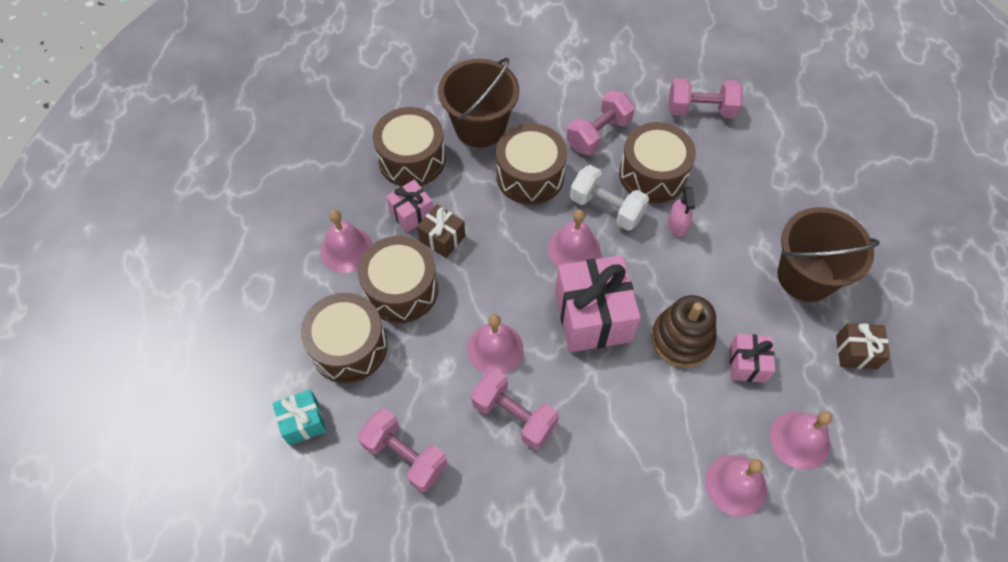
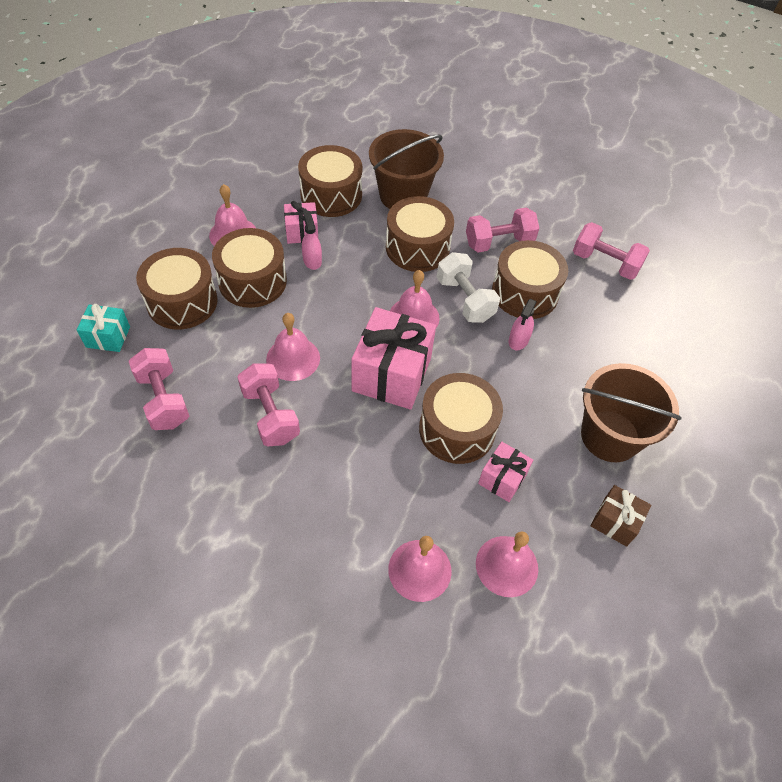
camera: 25 degrees right, 5 degrees down
brown gift [417,204,466,258] -> pink spray bottle [302,211,322,270]
brown stacking toy [651,295,716,368] -> brown drum [419,373,503,464]

